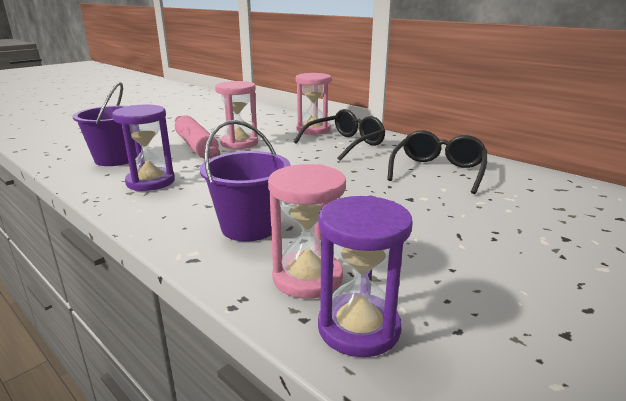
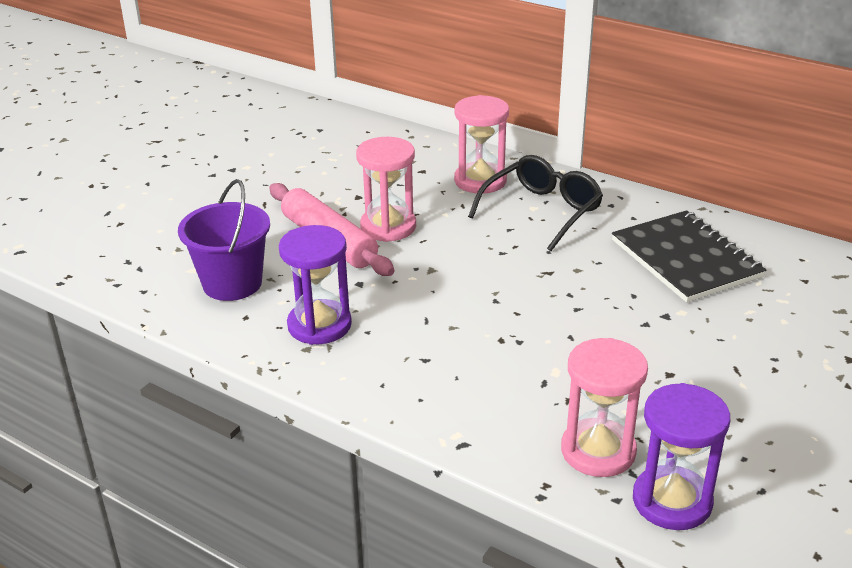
camera: 10 degrees left, 10 degrees up
purple bucket [200,120,290,242] -> none
black glasses [387,130,487,194] -> black notebook [612,210,766,302]

